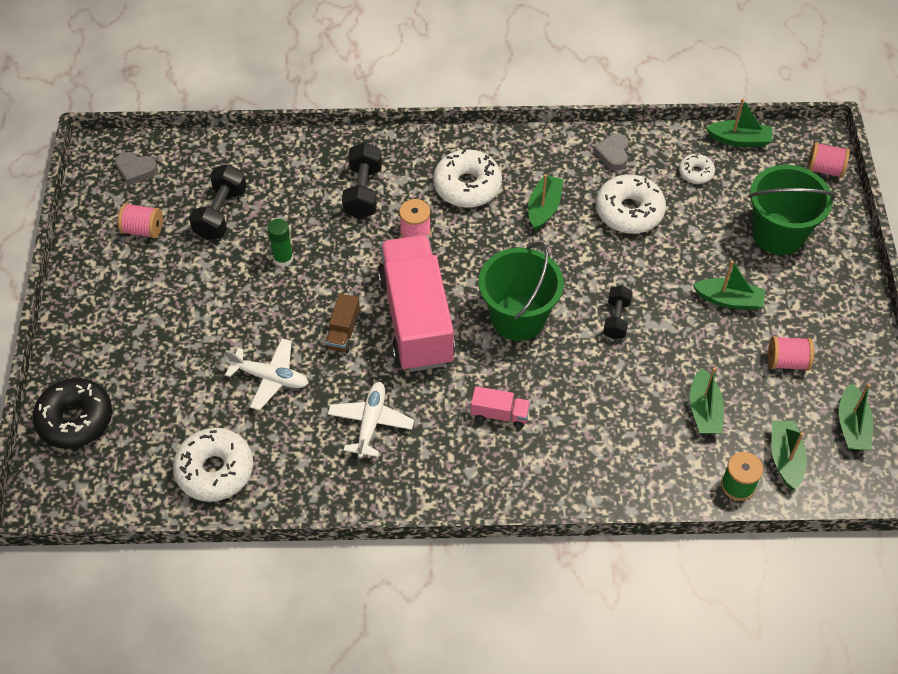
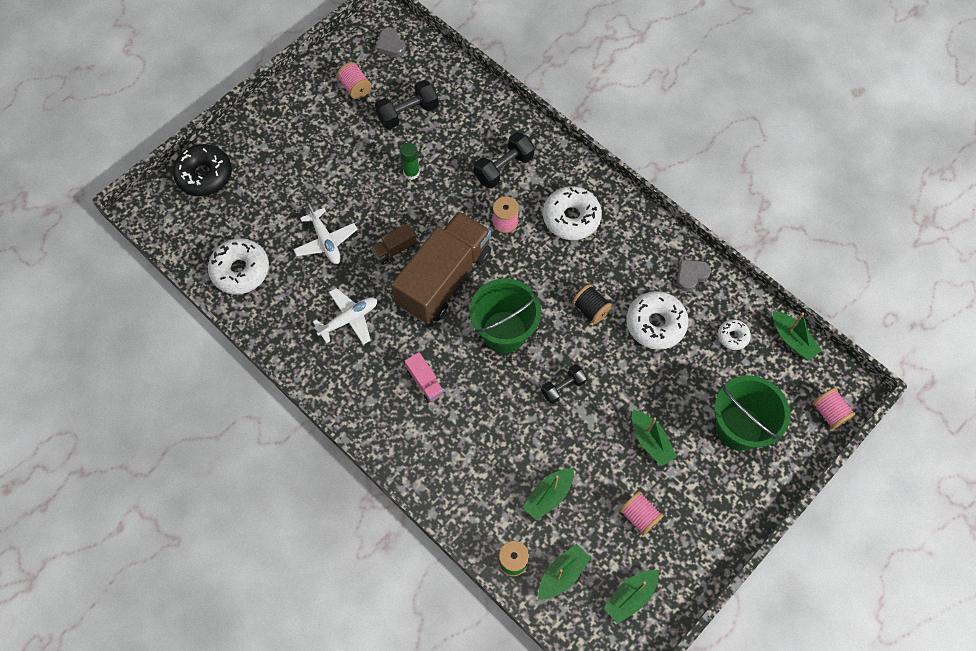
camera: 45 degrees right, 10 degrees up
pink truck [378,235,455,372] -> brown truck [391,211,491,324]
green boat [528,174,563,231] -> none
none -> black spool [572,284,612,324]

